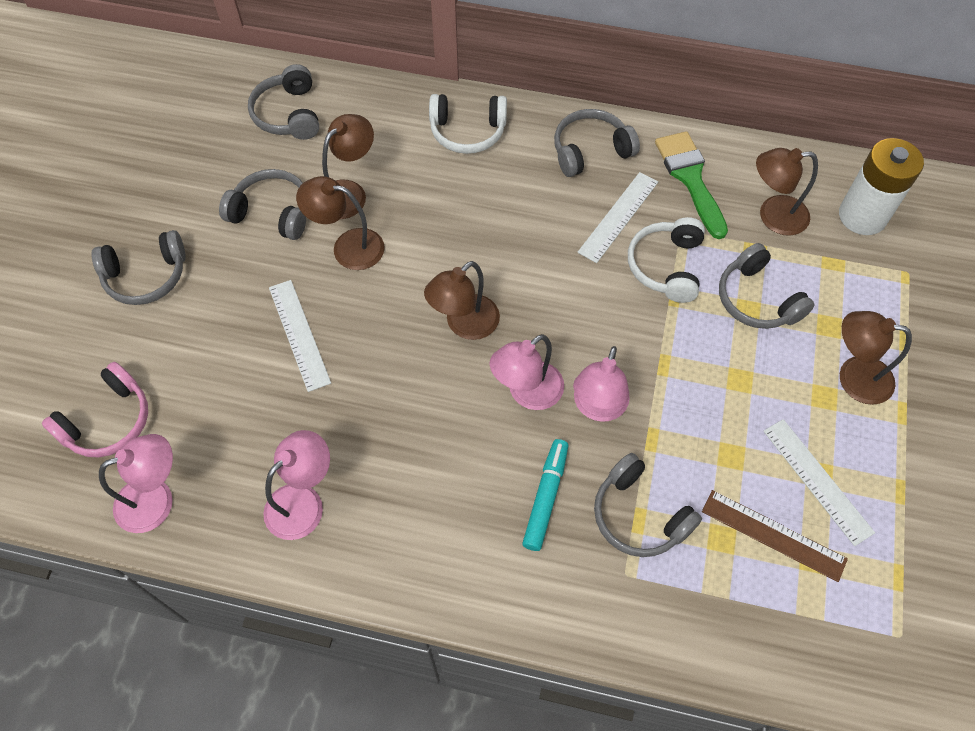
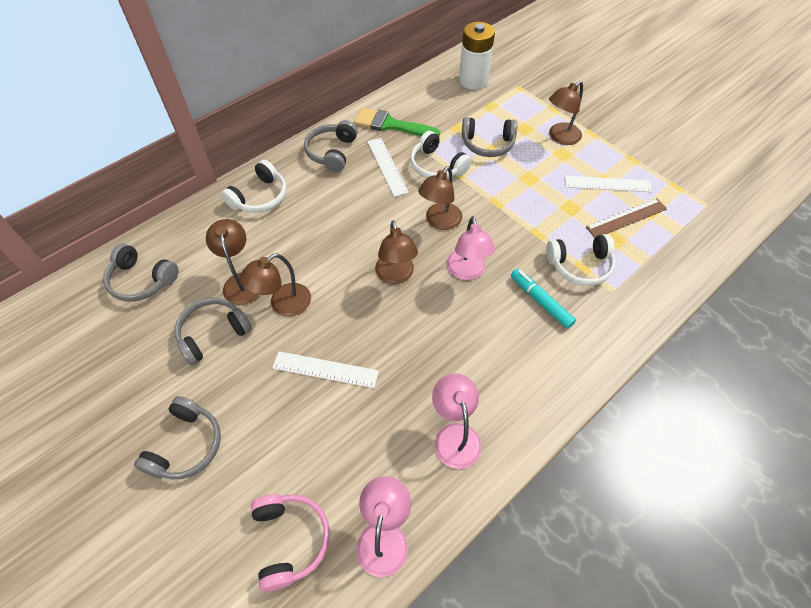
camera: 55 degrees left, 5 degrees down
pink lamp [573,346,630,422] -> none
grey headphones [594,453,702,557] -> white headphones [546,234,615,286]
brown lamp [756,148,818,236] -> brown lamp moved to [418,166,462,230]

